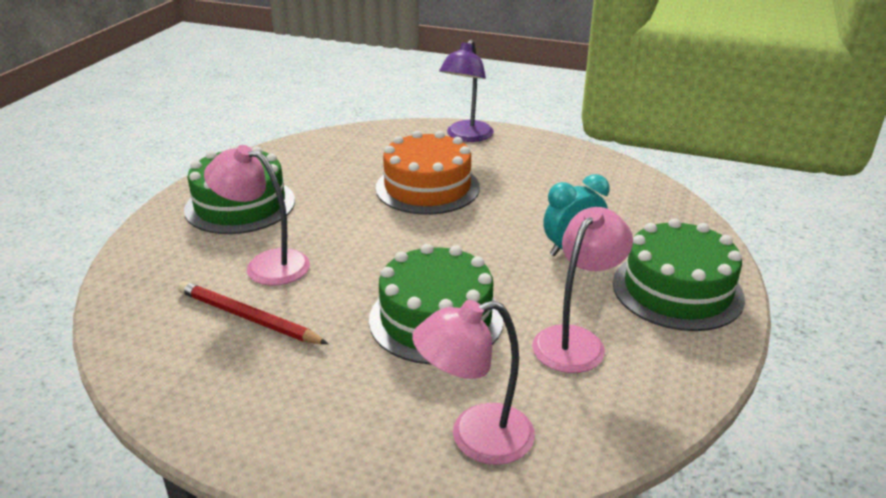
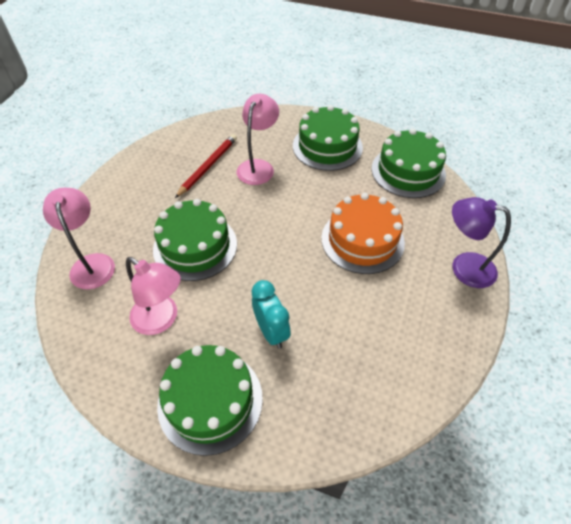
camera: 90 degrees right, 20 degrees up
none -> green cake [371,128,446,198]

